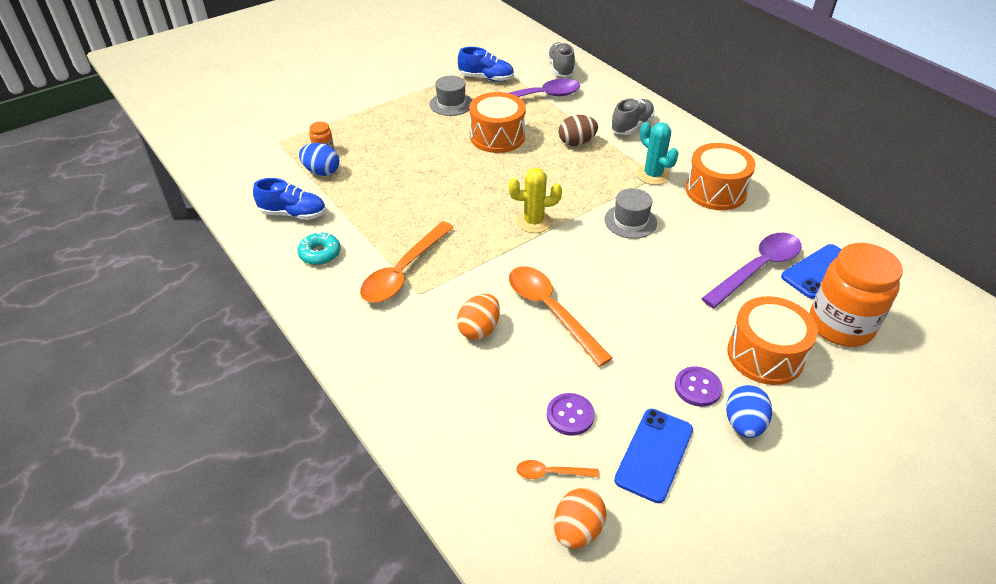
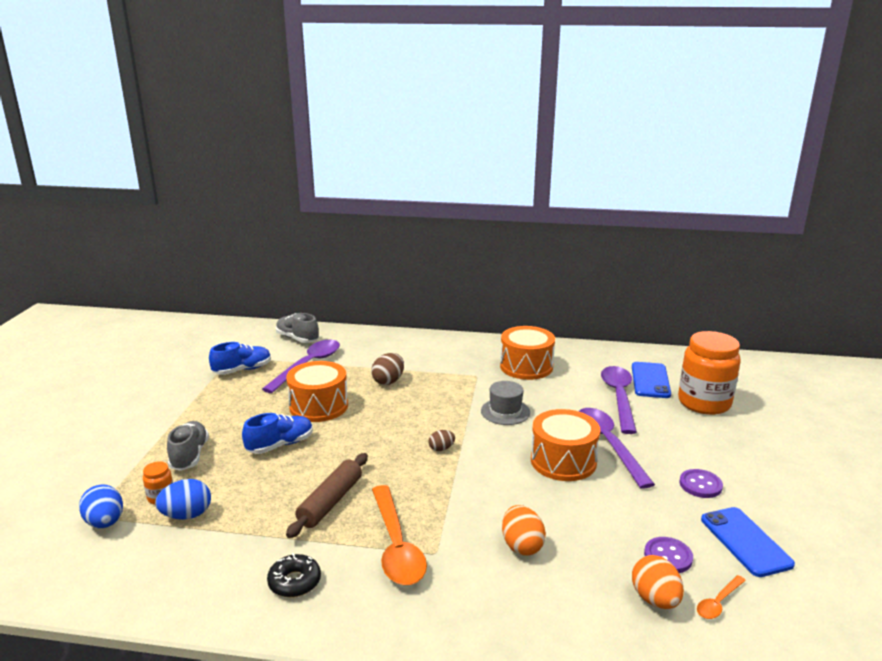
camera: 45 degrees left, 20 degrees down
blue shoe [253,178,326,220] -> blue shoe moved to [242,413,313,454]
turquoise donut [297,232,341,265] -> black donut [267,553,321,597]
grey hat [430,76,472,116] -> none
yellow cactus [509,168,562,233] -> brown egg [428,430,455,451]
orange spoon [509,266,613,367] -> none
orange egg [554,488,606,549] -> orange egg moved to [632,555,684,609]
grey shoe [611,99,655,135] -> grey shoe moved to [167,421,209,471]
turquoise cactus [637,122,679,185] -> none
blue egg [726,385,772,438] -> blue egg moved to [79,484,123,528]
orange drum [727,296,818,385] -> orange drum moved to [531,409,600,481]
none -> brown rolling pin [286,453,368,538]
none -> purple spoon [579,408,655,489]

